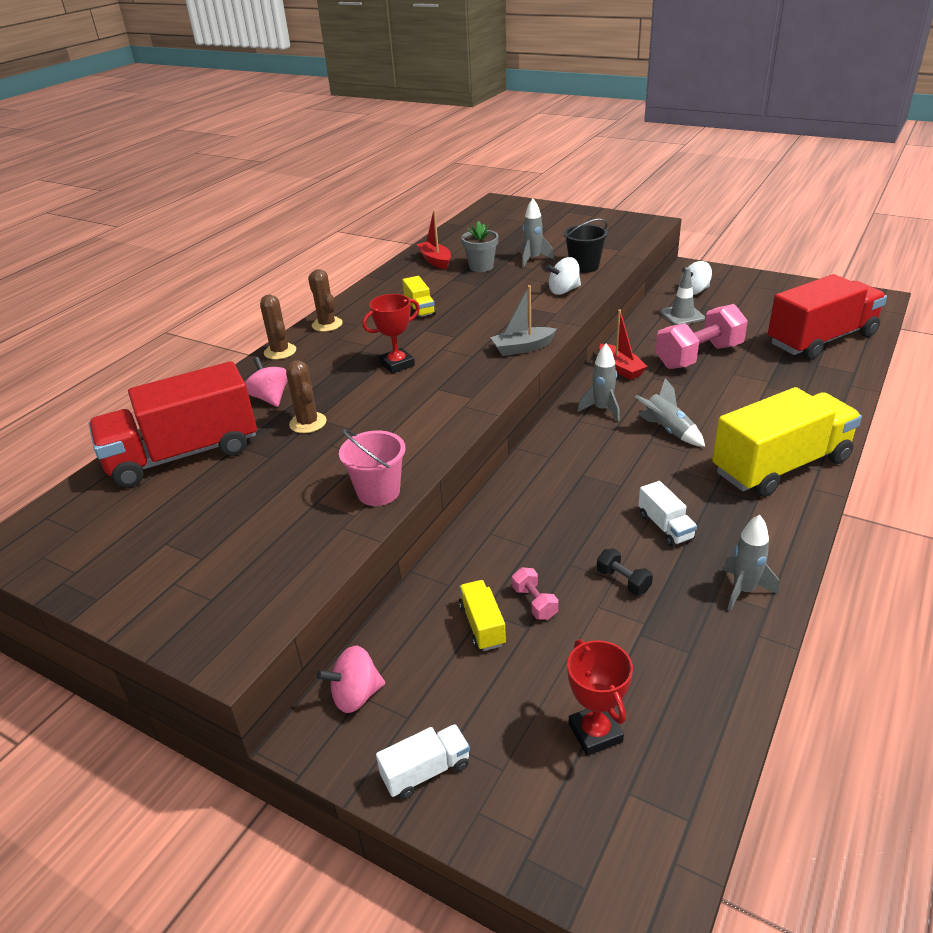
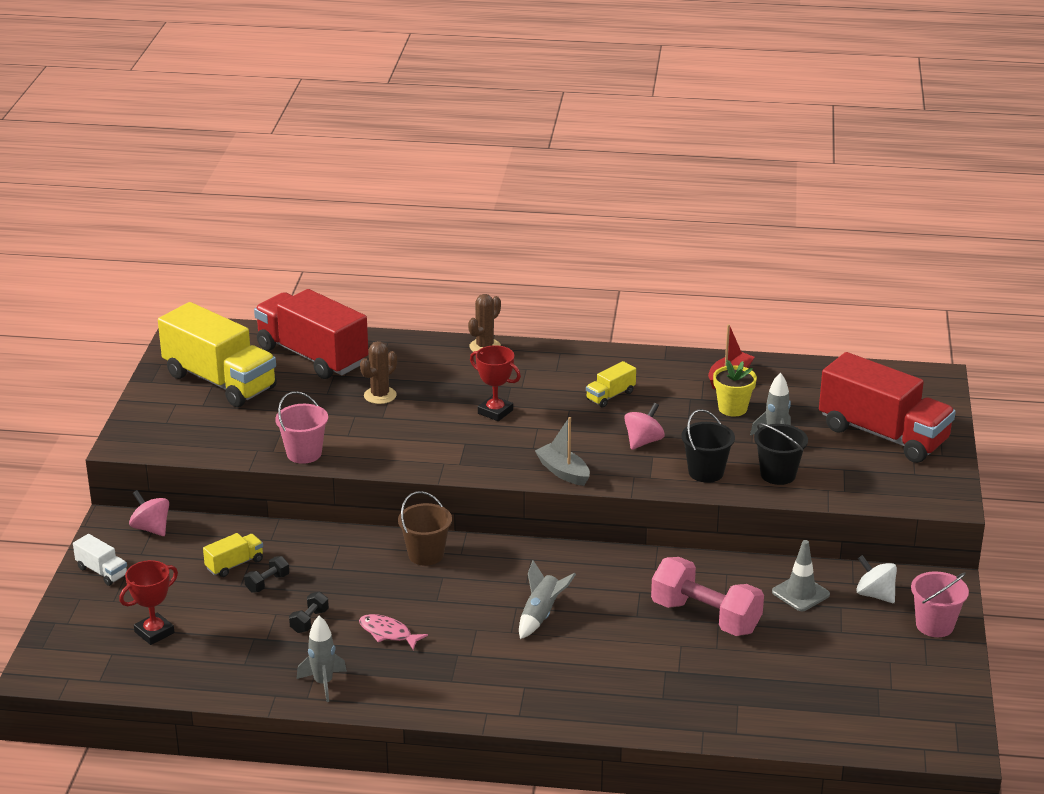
camera: 65 degrees right, 5 degrees down
pink spinning top [245,357,288,407] -> pink spinning top moved to [624,403,665,450]
brown cactus [308,269,343,332] -> none
grey flower pot [461,221,498,272] -> yellow flower pot [713,360,757,416]
pink dumbbell [512,567,558,620] -> black dumbbell [244,556,289,593]
white spinning top [546,257,581,295] -> black bucket [681,409,735,483]
grey rocket [578,344,620,421] -> none
red boat [599,310,648,380] -> none
white truck [638,481,697,547] -> pink fish [359,614,428,650]
yellow truck [712,387,862,497] -> yellow truck moved to [158,302,277,407]
red truck [768,274,887,360] -> red truck moved to [819,352,956,463]
none -> brown bucket [398,491,452,566]
none -> pink bucket [911,571,969,637]

